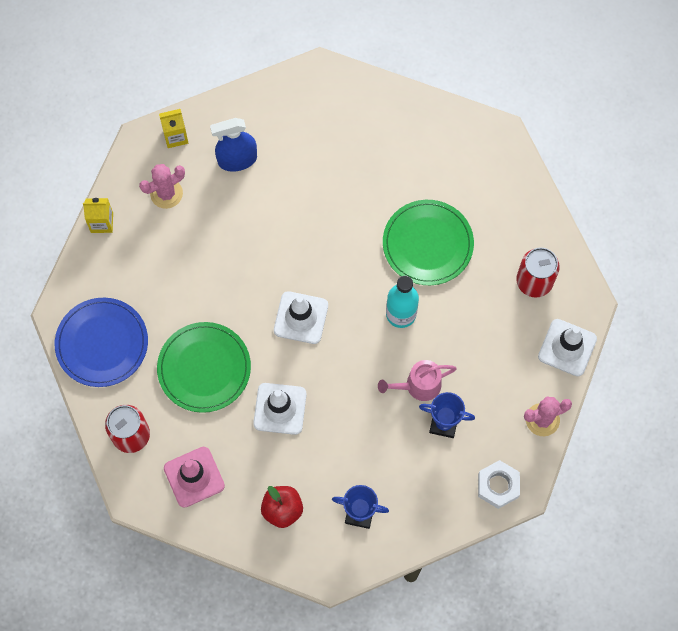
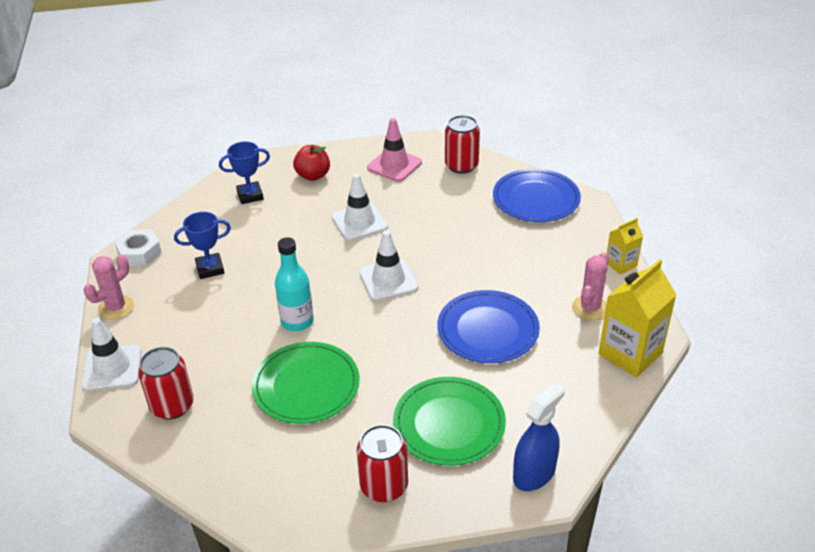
camera: 150 degrees right, 30 degrees down
green plate [157,322,251,413] -> green plate moved to [393,377,506,466]
yellow carton [159,109,188,148] -> yellow carton [598,259,676,377], size x1.84
blue spray bottle [210,118,257,172] -> blue spray bottle moved to [513,383,565,491]
pink watering can [378,360,457,401] -> none
none -> red can [357,424,408,502]
none -> blue plate [437,290,540,363]

